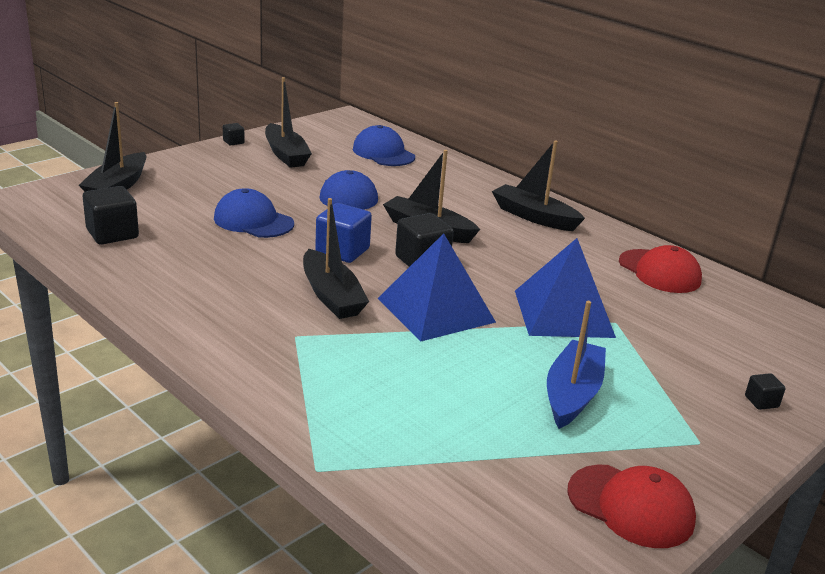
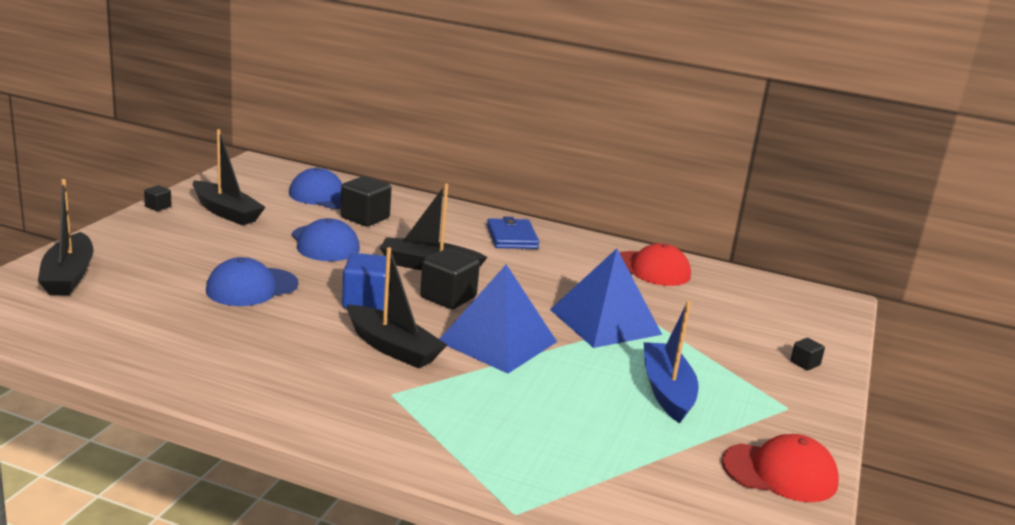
camera: 25 degrees left, 5 degrees down
black cube [83,186,139,245] -> black cube moved to [340,176,392,227]
blue cap [214,188,294,238] -> blue cap turned 45 degrees counterclockwise [206,257,299,306]
black boat [492,141,585,231] -> blue wallet [487,217,539,249]

